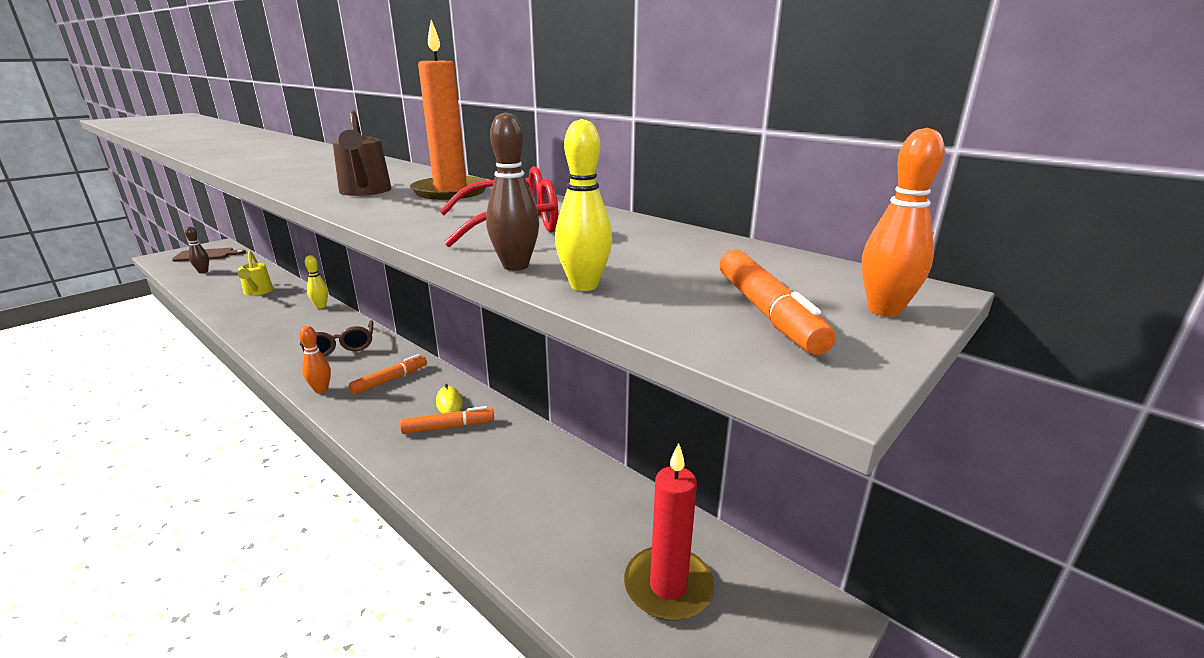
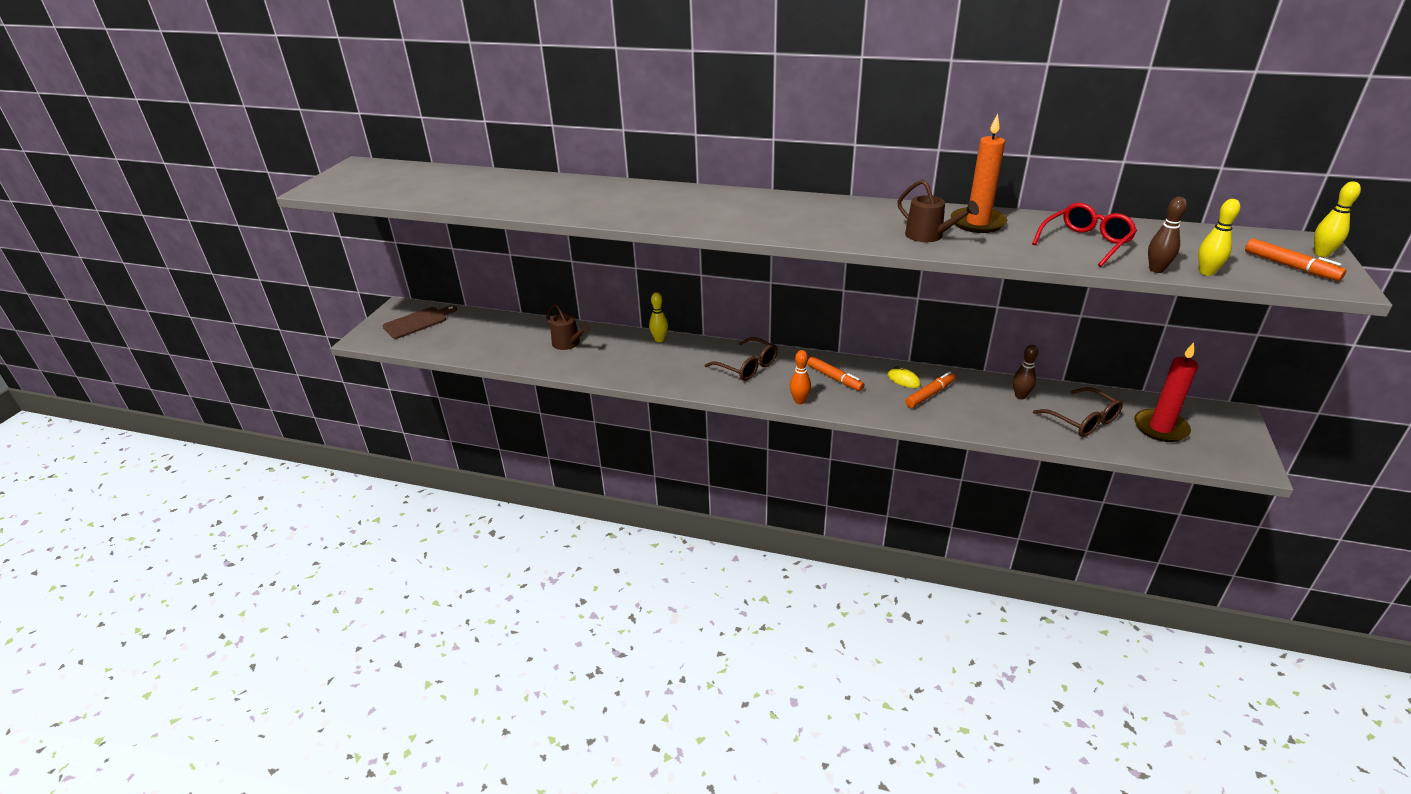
camera: 25 degrees left, 10 degrees up
brown bowling pin [185,227,209,273] -> brown bowling pin moved to [1013,345,1038,399]
yellow watering can [238,251,273,296] -> brown watering can [546,304,591,350]
orange marker [349,354,427,395] -> orange marker turned 120 degrees clockwise [807,356,865,391]
orange bowling pin [862,128,945,317] -> yellow bowling pin [1314,182,1361,257]
none -> brown glasses [1033,387,1123,437]

